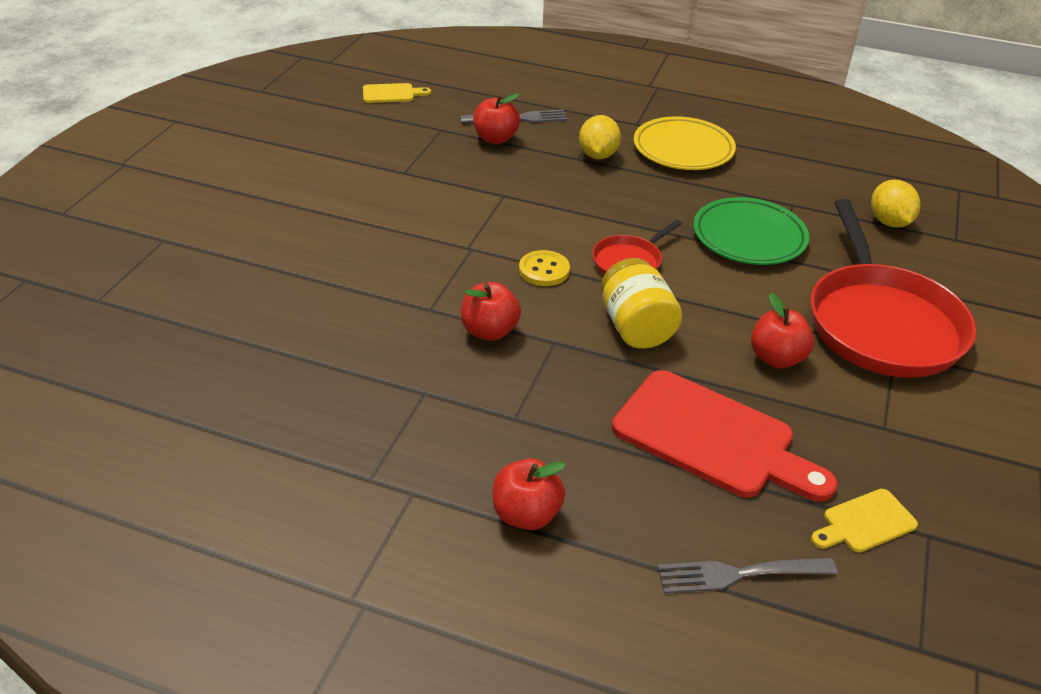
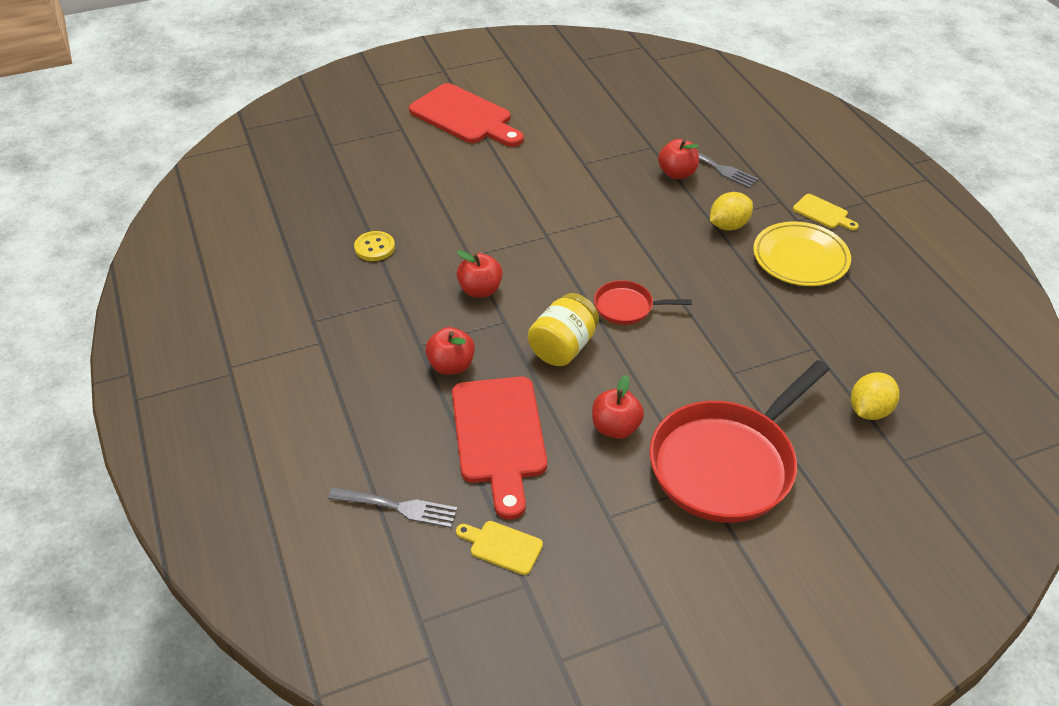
camera: 50 degrees right, 5 degrees up
yellow cutting board [363,83,431,103] -> yellow cutting board moved to [793,194,859,230]
red apple [493,458,566,530] -> red apple moved to [425,327,475,375]
yellow button [519,250,570,286] -> yellow button moved to [354,231,395,261]
grey fork [658,558,837,594] -> grey fork turned 150 degrees clockwise [328,487,457,528]
green plate [693,197,809,265] -> none
none -> red cutting board [409,83,524,147]

